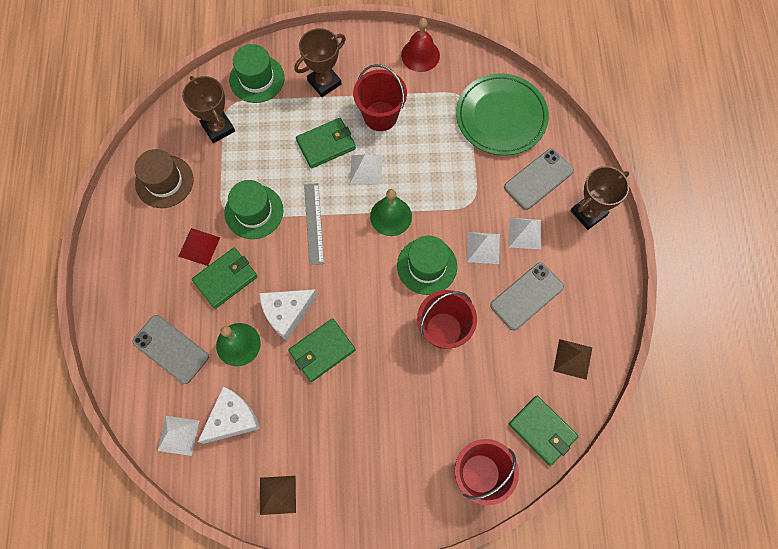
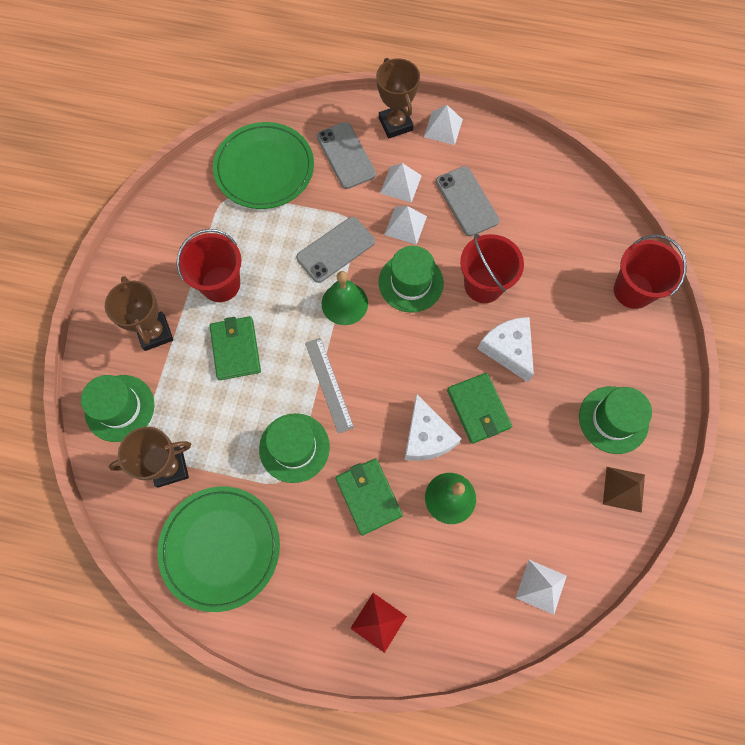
camera: 75 degrees left, 0 degrees up
grey phone [132,315,209,384] -> grey phone moved to [296,217,375,283]
brown hat [134,149,194,208] -> green plate [157,486,280,612]
red pyramid [178,228,220,266] -> red pyramid moved to [350,593,407,653]
white cheese [198,387,260,444] -> white cheese moved to [478,317,534,382]
grey ruler [304,183,324,265] -> grey ruler turned 60 degrees clockwise [305,338,354,434]
white pyramid [350,154,382,184] -> white pyramid moved to [424,105,463,145]
red bell [401,18,440,72] -> none
green wallet [509,395,579,466] -> none
brown pyramid [553,339,592,380] -> none
none -> green hat [579,386,652,454]

